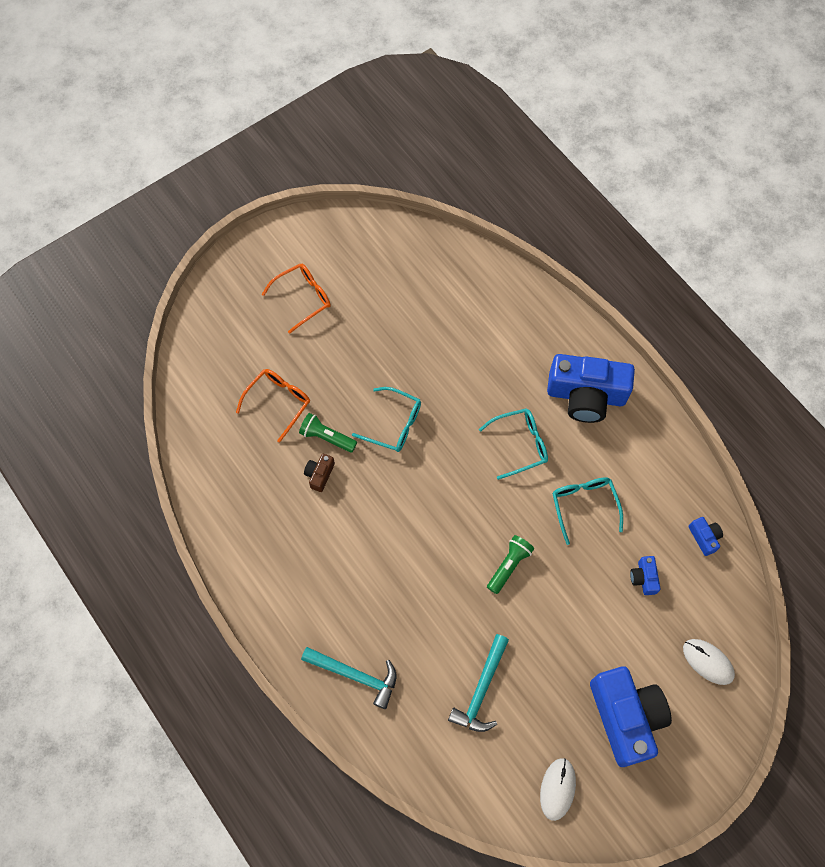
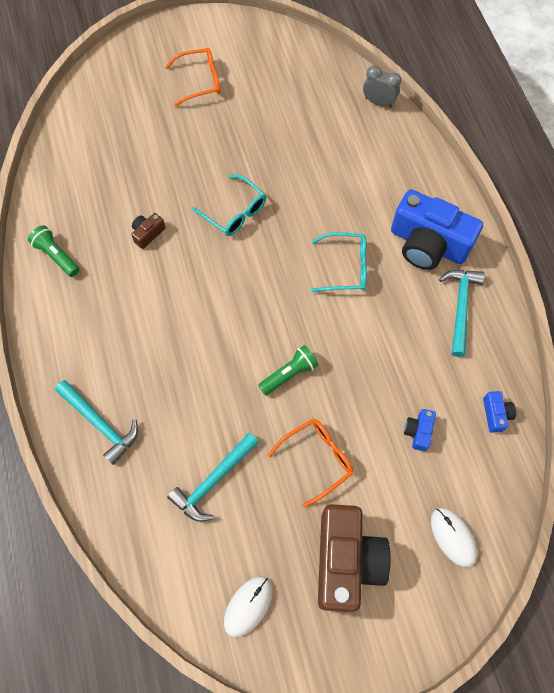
camera: 20 degrees right, 0 degrees up
orange glasses [236,369,310,443] -> orange glasses moved to [268,418,353,508]
green flashlight [299,413,357,453] -> green flashlight moved to [28,225,79,277]
turquoise glasses [552,477,623,545] -> none
blue camera [590,667,672,767] -> brown camera [318,504,391,612]
none -> grey clock [363,65,401,108]
none -> turquoise hammer [439,270,485,357]

